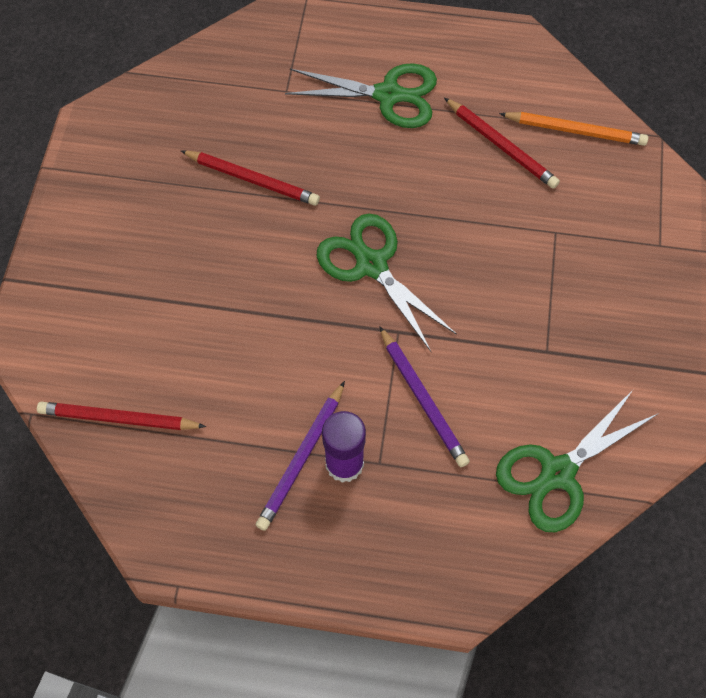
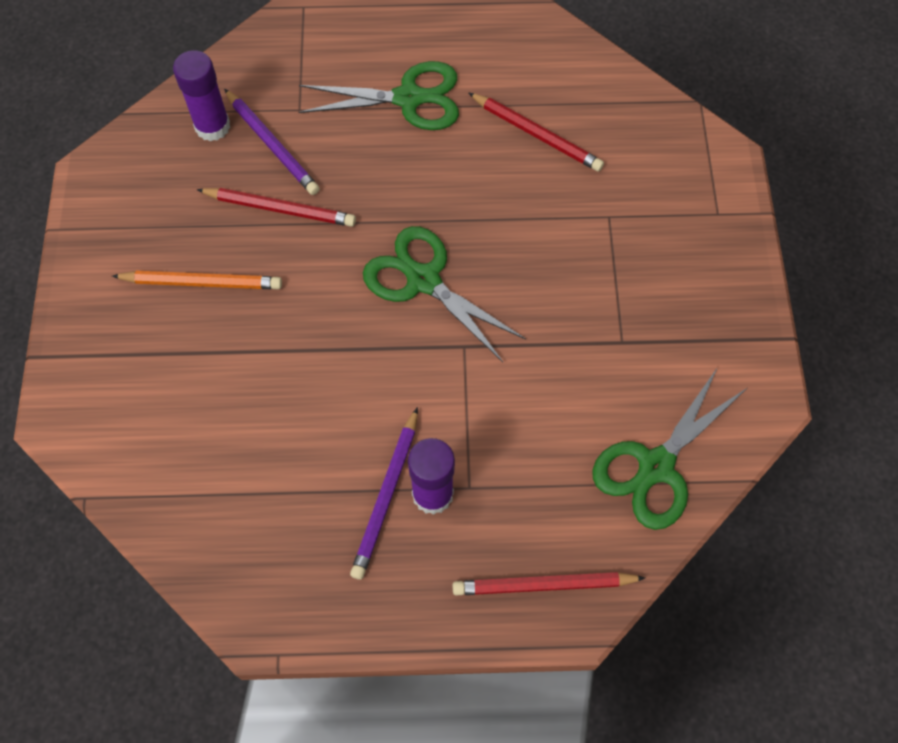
camera: 10 degrees left, 0 degrees up
red pencil [37,402,206,430] -> red pencil moved to [452,572,645,595]
purple pencil [379,326,470,467] -> purple pencil moved to [224,89,320,195]
orange pencil [499,112,648,146] -> orange pencil moved to [112,271,282,289]
none -> purple glue stick [173,50,230,142]

